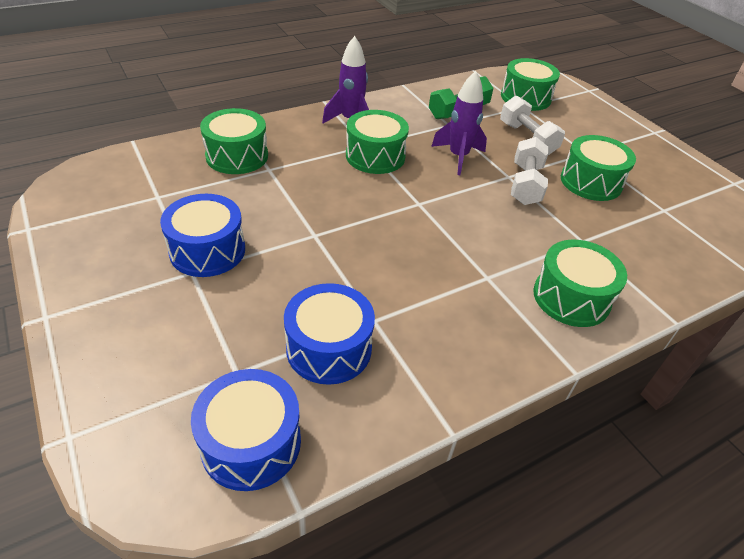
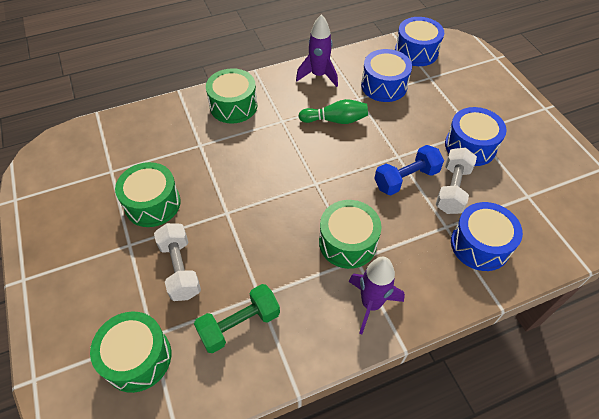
camera: 170 degrees left, 10 degrees up
green drum [200,108,268,174] -> blue drum [451,202,523,271]
purple rocket [431,71,487,175] -> purple rocket moved to [296,14,338,87]
white dumbbell [511,137,549,205] -> white dumbbell moved to [436,147,477,214]
none -> green bowling pin [298,99,368,124]
none -> blue dumbbell [374,145,444,195]

